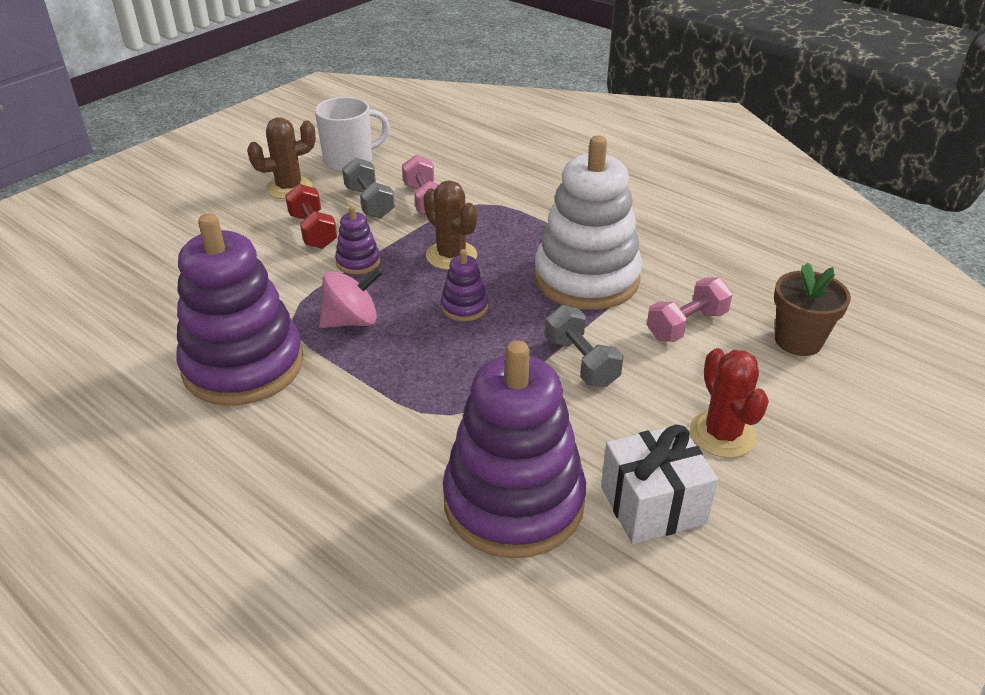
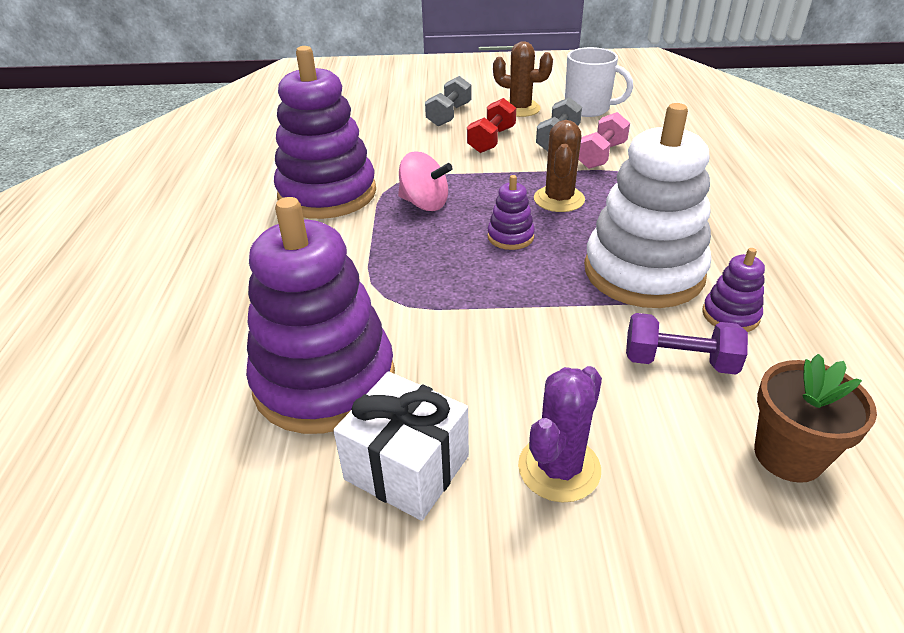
camera: 50 degrees right, 0 degrees up
purple stacking toy [335,206,380,274] -> purple stacking toy moved to [702,248,765,332]
grey dumbbell [545,305,623,387] -> grey dumbbell moved to [425,76,471,127]
pink dumbbell [647,277,733,342] -> purple dumbbell [626,313,748,375]
red cactus [690,348,769,458] -> purple cactus [518,366,602,503]

